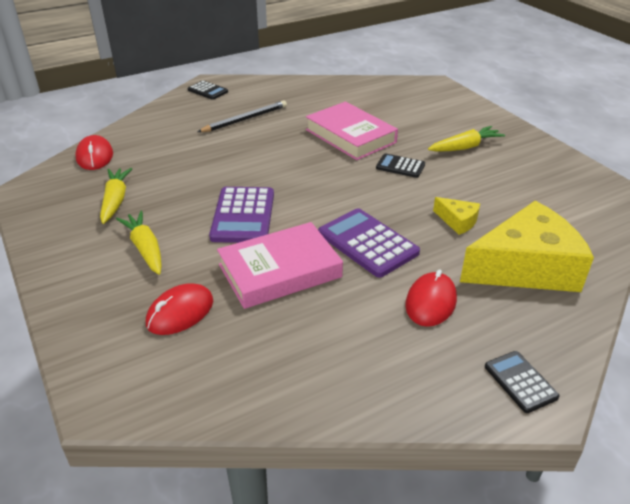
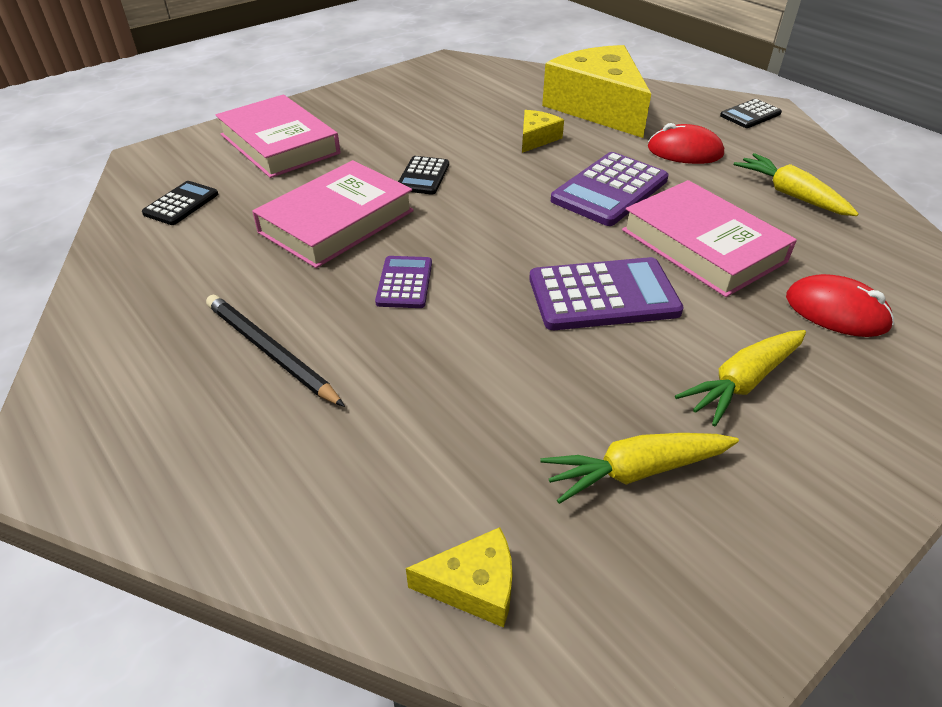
camera: 100 degrees left, 5 degrees up
red mouse [75,135,113,170] -> yellow cheese [406,527,513,628]
black calculator [188,81,228,100] -> black calculator moved to [142,181,218,225]
yellow carrot [428,126,505,152] -> yellow carrot moved to [734,153,859,216]
none -> pink book [216,95,340,178]
none -> purple calculator [375,256,432,308]

